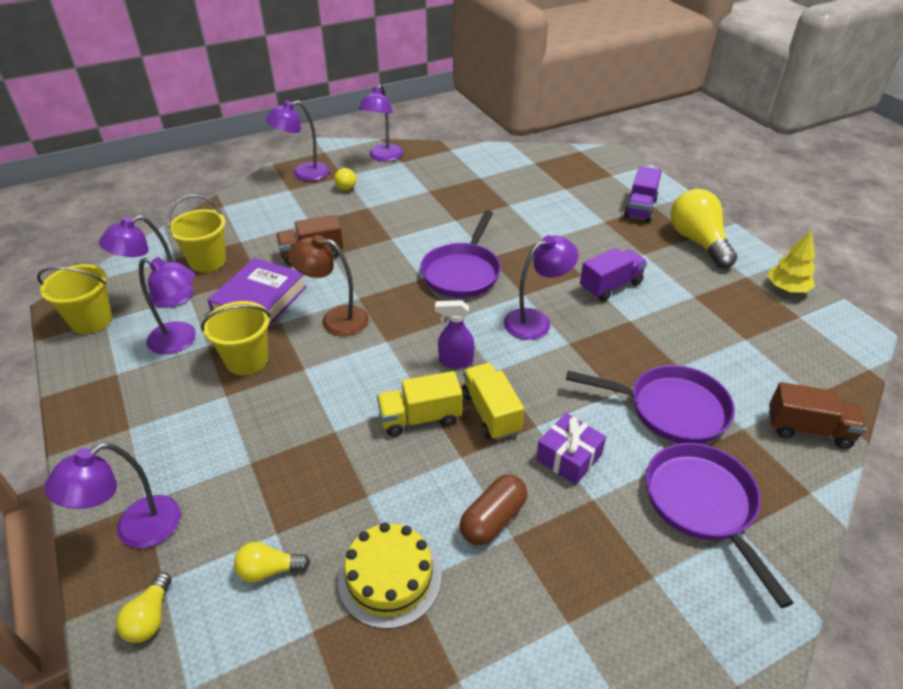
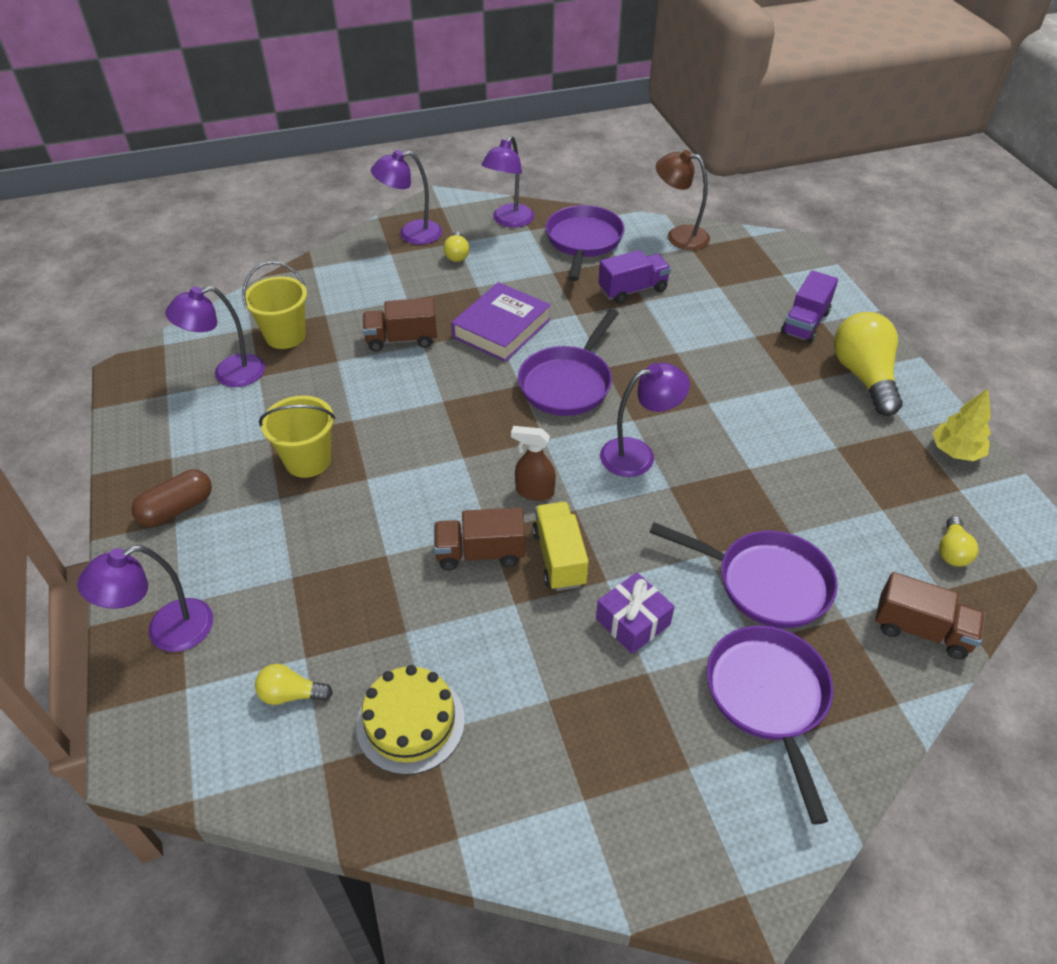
camera: 10 degrees right, 5 degrees up
yellow bucket [37,264,112,334] -> none
yellow light bulb [116,572,171,643] -> yellow light bulb moved to [939,516,978,567]
purple lamp [139,257,196,354] -> none
purple book [207,258,307,328] -> purple book moved to [451,282,551,362]
brown lamp [288,235,369,336] -> brown lamp moved to [656,150,710,250]
yellow truck [377,371,462,437] -> brown truck [434,507,525,570]
purple spray bottle [435,300,475,368] -> brown spray bottle [511,426,556,501]
brown capsule [460,474,527,545] -> brown capsule moved to [131,470,212,527]
purple truck [580,248,647,301] -> purple truck moved to [598,250,671,304]
none -> purple pan [545,205,624,281]

